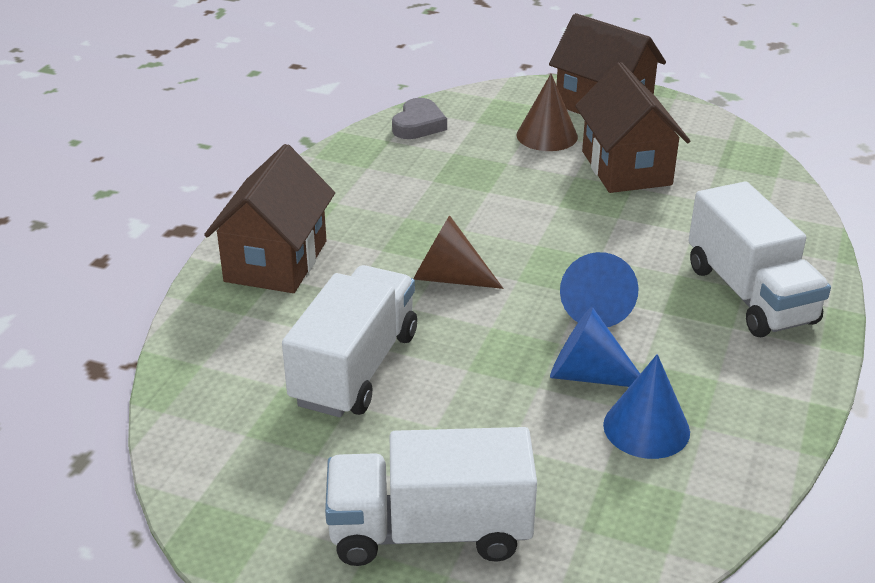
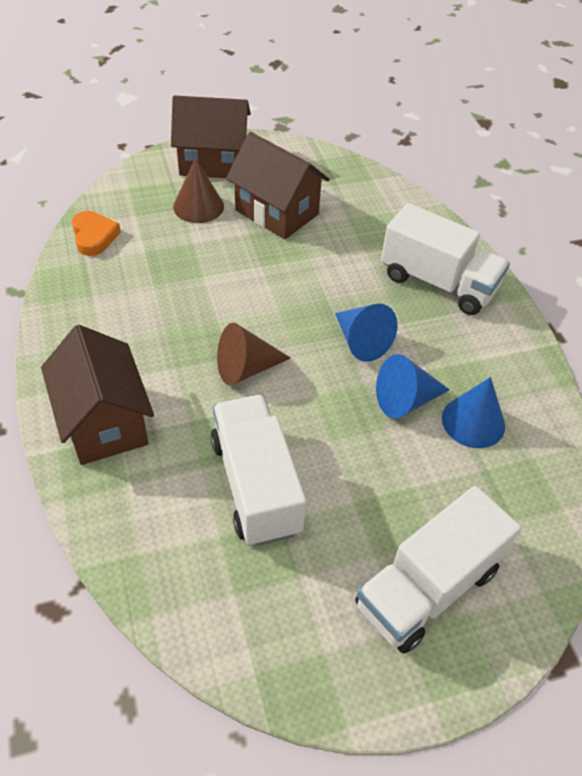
camera: 40 degrees left, 15 degrees up
grey heart [392,98,447,139] -> orange heart [72,211,121,256]

